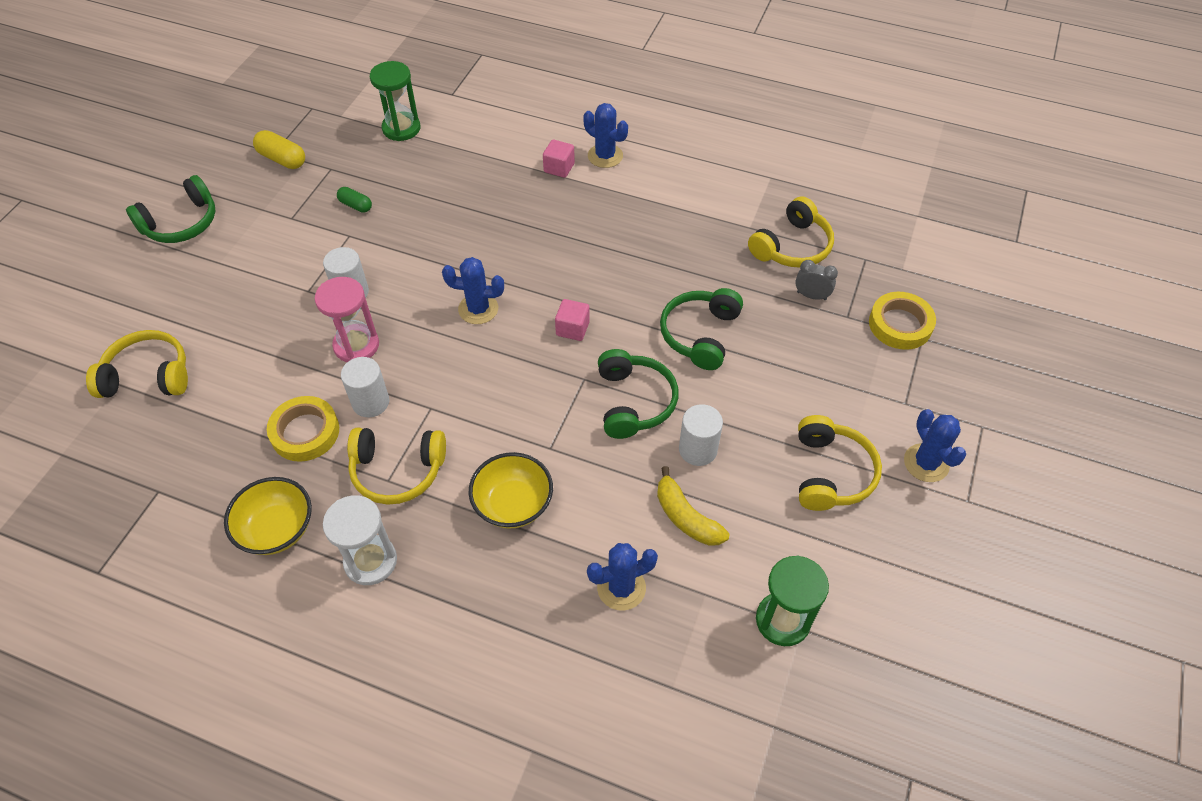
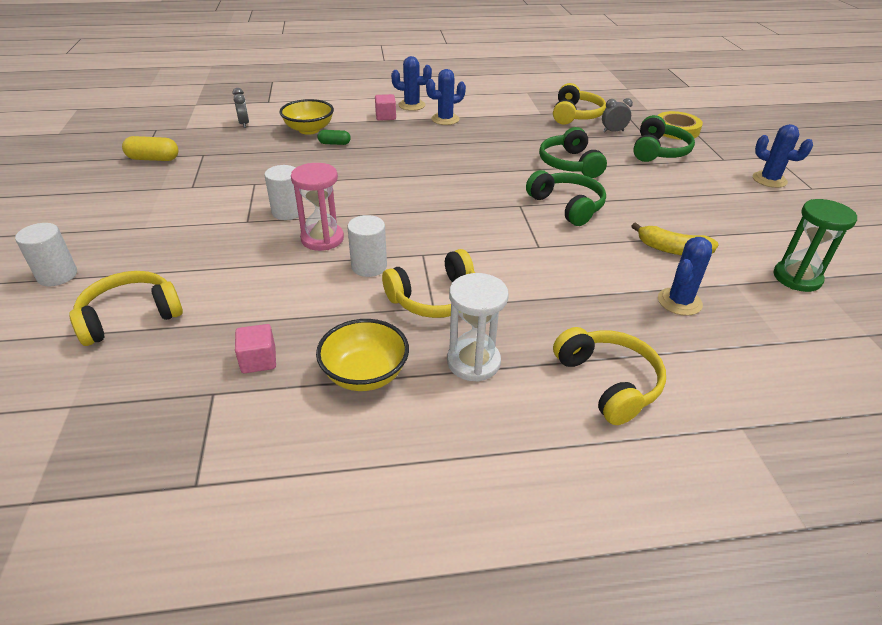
camera: 30 degrees left, 15 degrees down
green headphones [126,175,215,243] -> green headphones moved to [633,115,695,162]
yellow tape [267,396,339,462] -> none
green capsule [337,187,372,213] -> green capsule moved to [317,130,351,145]
green hourglass [370,61,420,141] -> grey clock [233,88,249,128]
blue cactus [442,257,504,324] -> blue cactus moved to [426,69,466,125]
yellow bowl [469,452,553,529] -> yellow bowl moved to [280,99,334,135]
pink cube [555,299,590,341] -> pink cube moved to [235,324,276,373]
white cylinder [679,404,723,466] -> white cylinder moved to [15,223,77,286]
yellow headphones [798,415,882,511] -> yellow headphones moved to [553,327,666,425]

